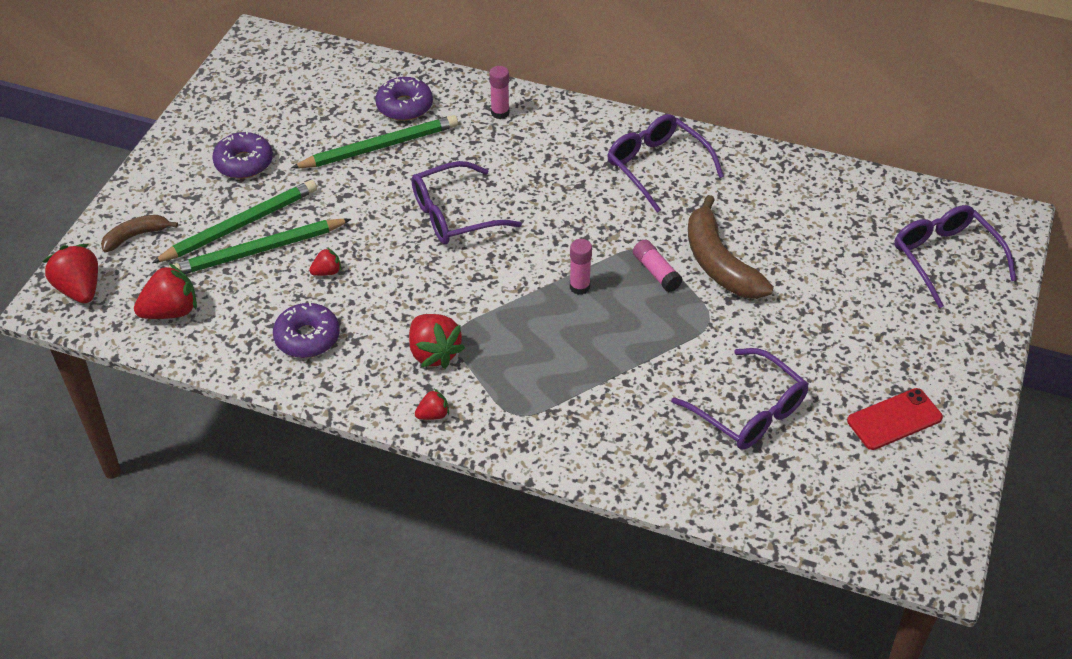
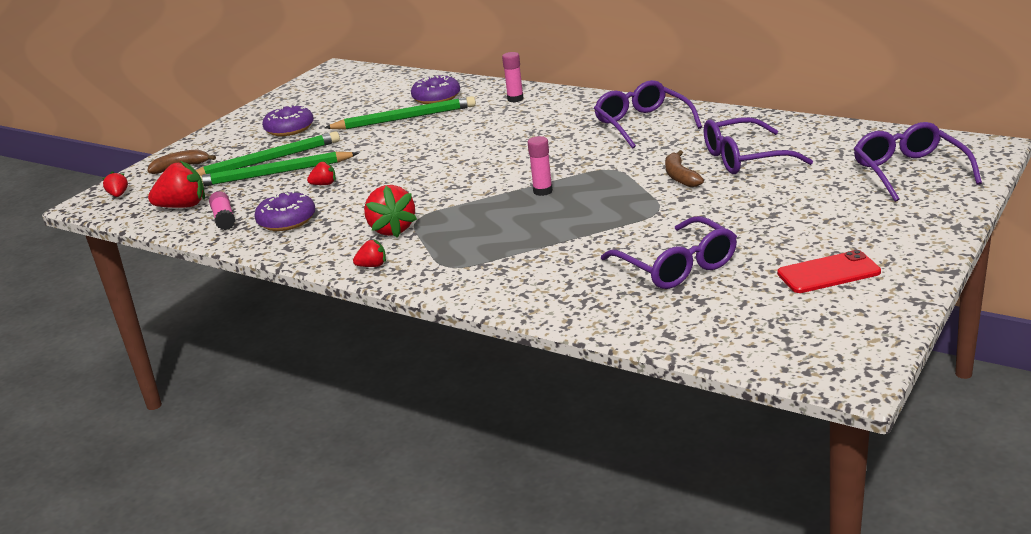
camera: 15 degrees right, 20 degrees down
red strawberry [42,244,98,303] -> red strawberry [102,171,128,197], size x0.53
purple glasses [411,161,522,244] -> purple glasses moved to [704,117,813,174]
pink glue stick [633,240,683,292] -> pink glue stick moved to [209,191,235,230]
brown banana [688,195,774,299] -> brown banana [665,150,704,187], size x0.55

